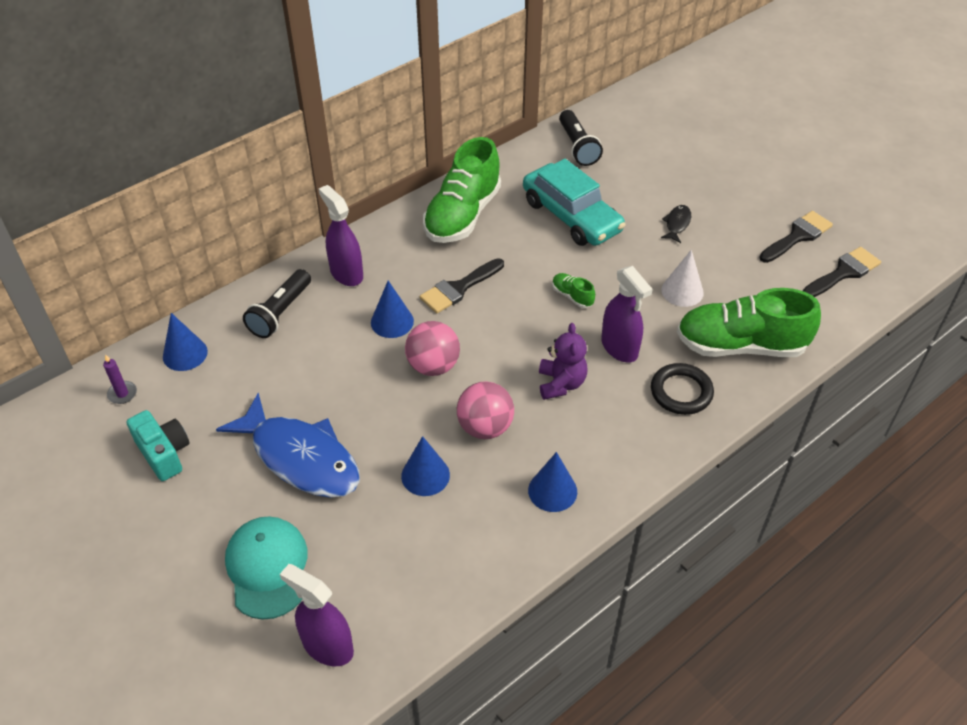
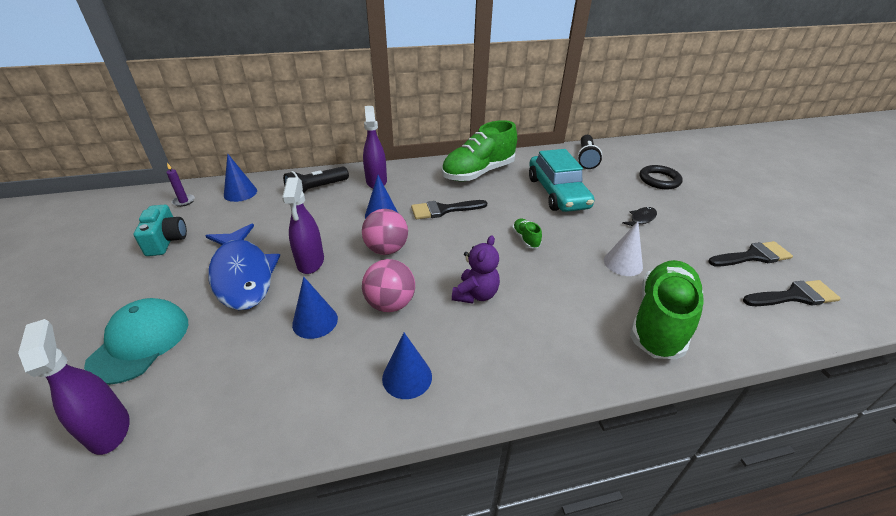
camera: 25 degrees right, 10 degrees down
purple spray bottle [601,266,653,363] -> purple spray bottle moved to [282,177,324,274]
black ring [651,363,714,415] -> black ring moved to [640,165,683,189]
green shoe [677,288,821,357] -> green shoe turned 90 degrees clockwise [630,260,704,359]

